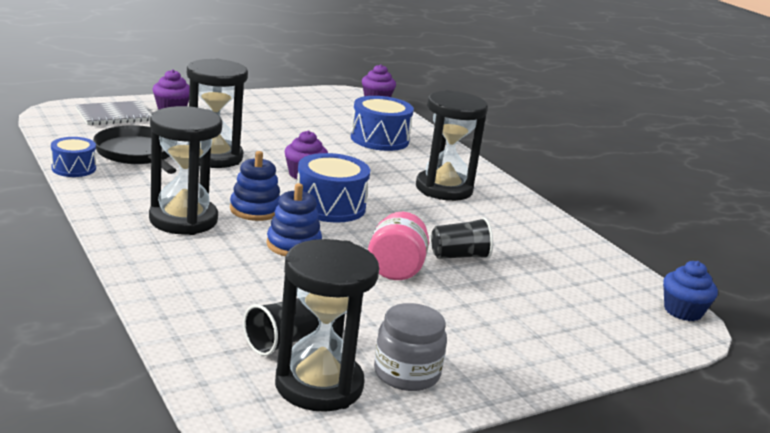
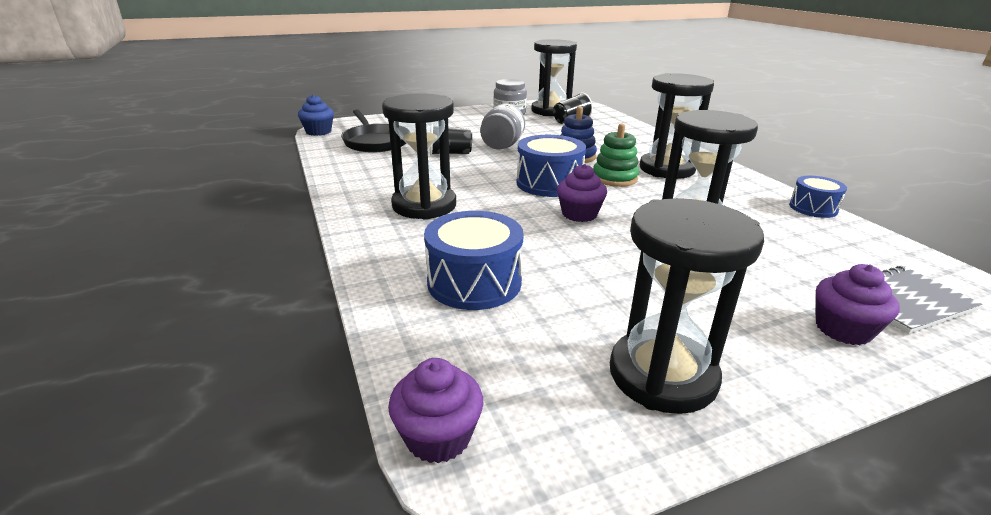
camera: 170 degrees left, 5 degrees up
black pan [93,125,177,174] -> black pan moved to [341,110,406,152]
blue stacking toy [230,151,280,221] -> green stacking toy [593,124,639,187]
pink jar [368,212,429,280] -> grey jar [480,104,525,150]
none -> black hourglass [610,198,764,414]

